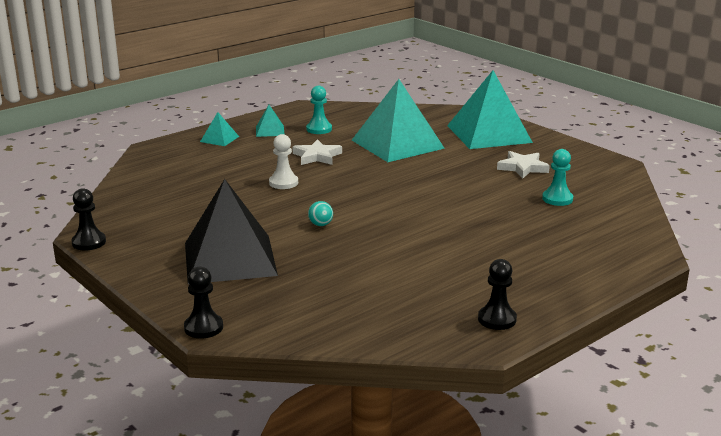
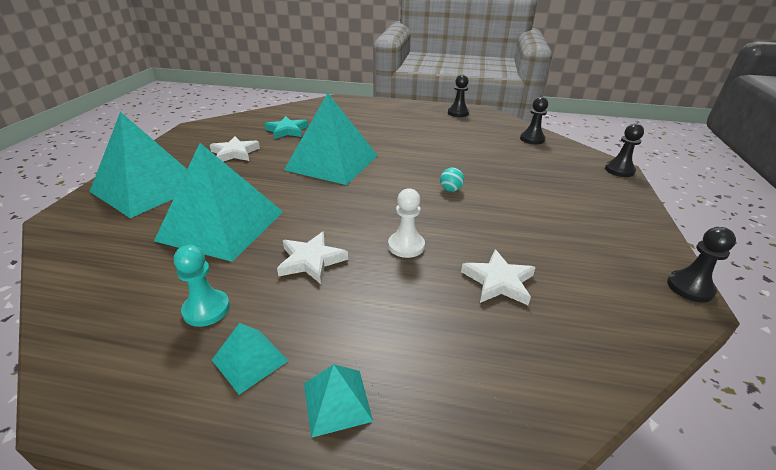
camera: 130 degrees left, 10 degrees up
black pyramid [185,179,278,284] -> none
turquoise pawn [542,149,573,206] -> turquoise star [264,116,308,139]
none -> turquoise pyramid [284,93,378,185]
none -> white star [461,249,536,305]
none -> black pawn [520,97,548,144]

